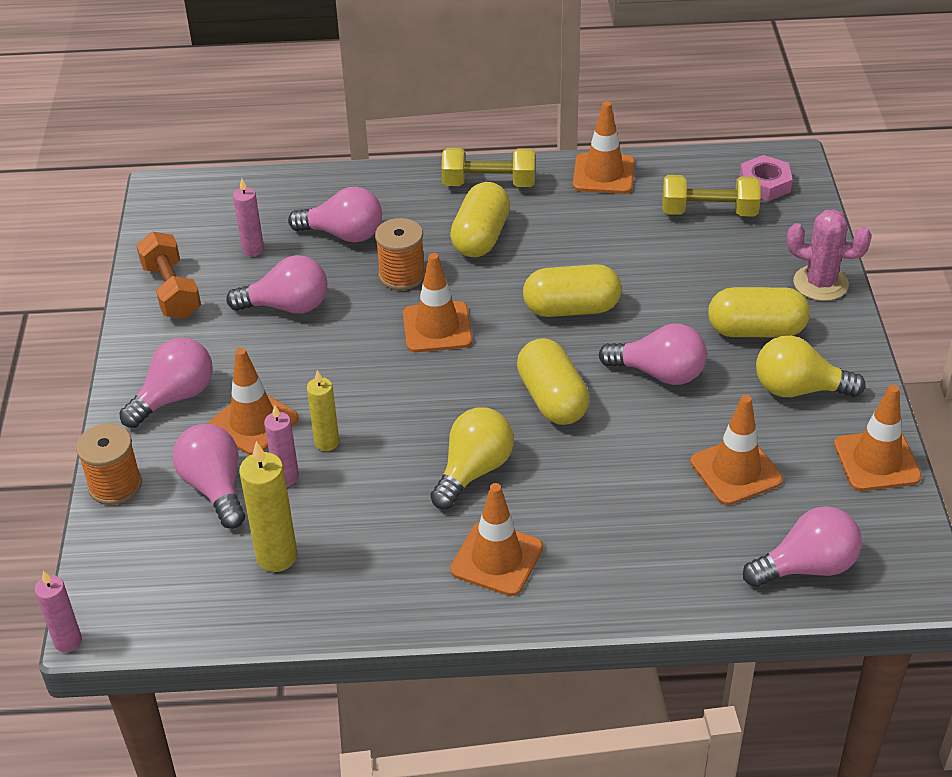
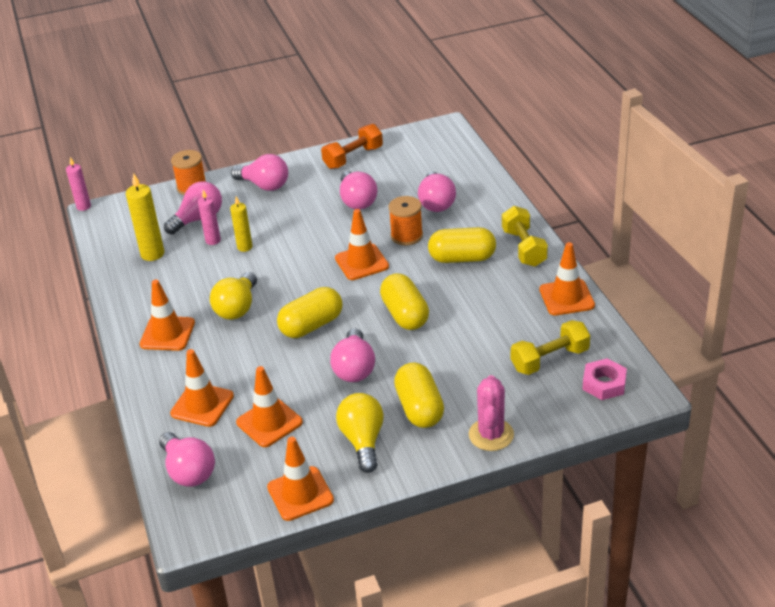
camera: 75 degrees right, 5 degrees down
orange traffic cone [208,348,298,455] -> orange traffic cone moved to [170,349,234,427]
pink candle [233,178,264,256] -> none
yellow light bulb [430,408,514,509] -> yellow light bulb turned 90 degrees clockwise [210,272,257,320]
yellow dumbbell [662,175,761,217] -> yellow dumbbell turned 75 degrees clockwise [511,320,590,375]

